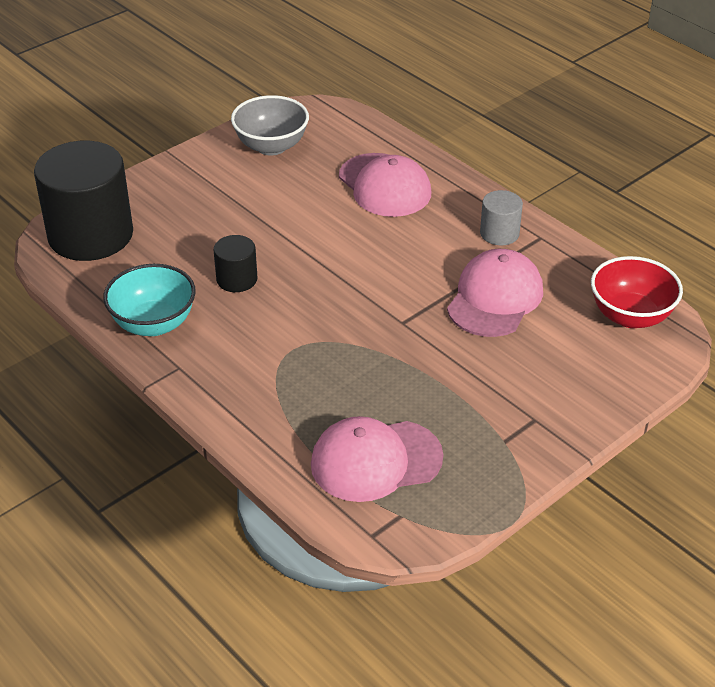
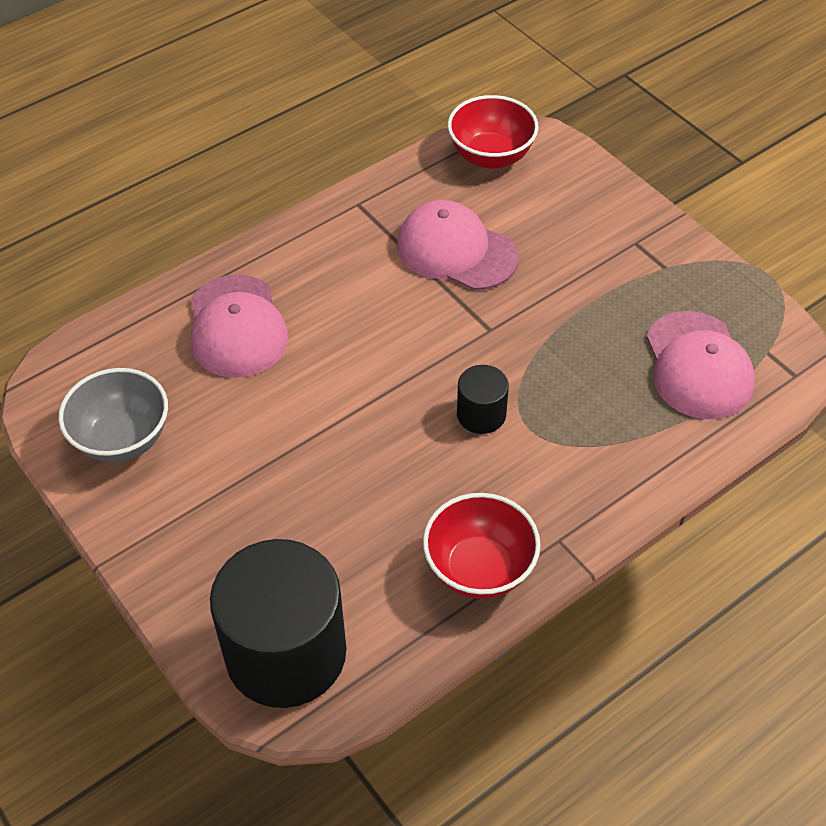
camera: 85 degrees left, 10 degrees up
turquoise bowl [103,264,196,336] -> red bowl [423,493,541,599]
black cylinder [214,235,257,292] -> black cylinder moved to [457,365,509,434]
pink cap [339,153,431,217] -> pink cap turned 105 degrees clockwise [191,275,288,378]
grey cylinder [480,190,523,245] -> none

